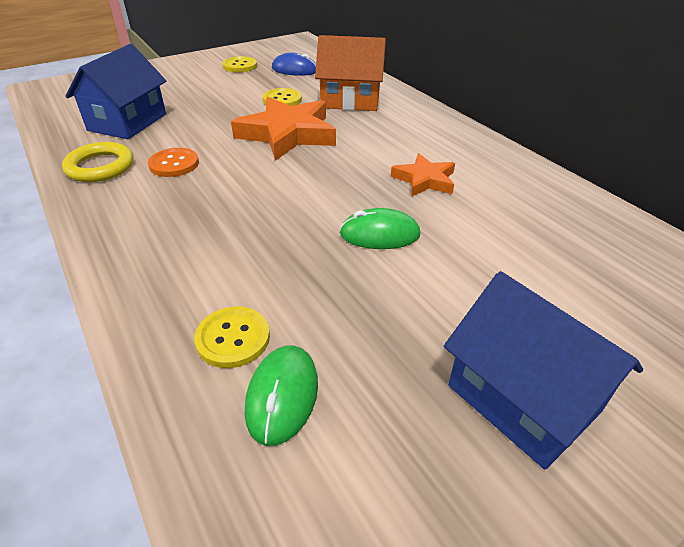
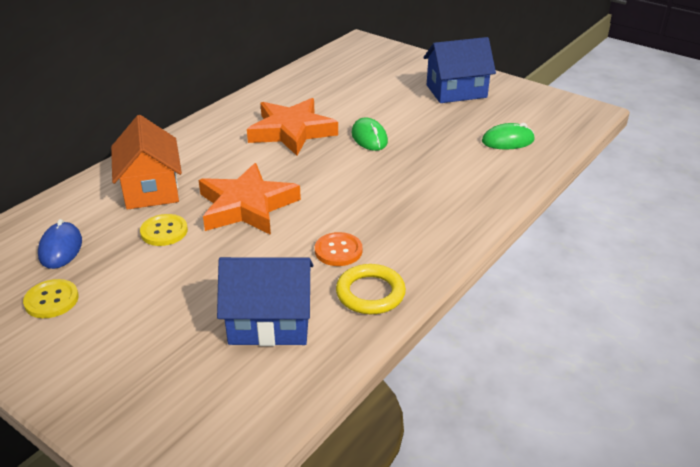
camera: 110 degrees left, 5 degrees down
yellow button [194,306,270,368] -> none
orange star [391,153,455,197] -> orange star [247,98,338,156], size x1.79
blue house [444,271,643,470] -> blue house turned 45 degrees clockwise [423,37,496,103]

